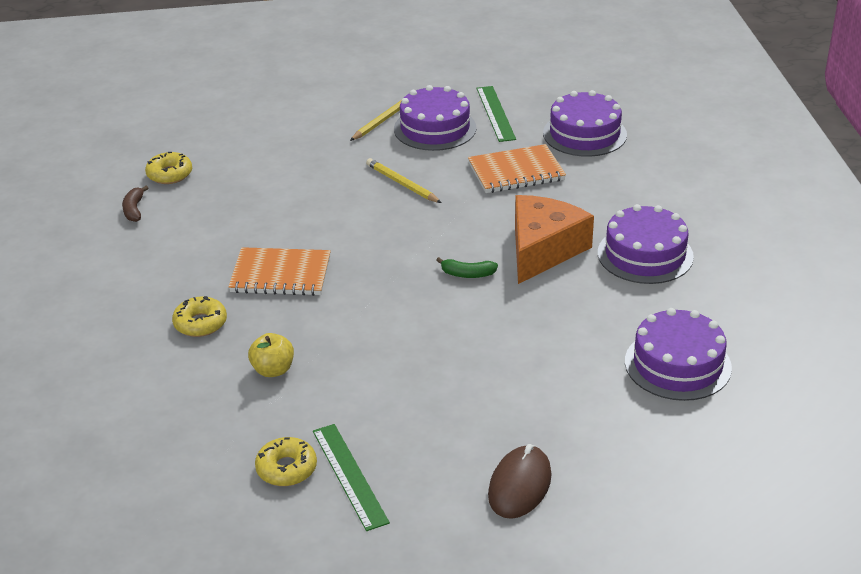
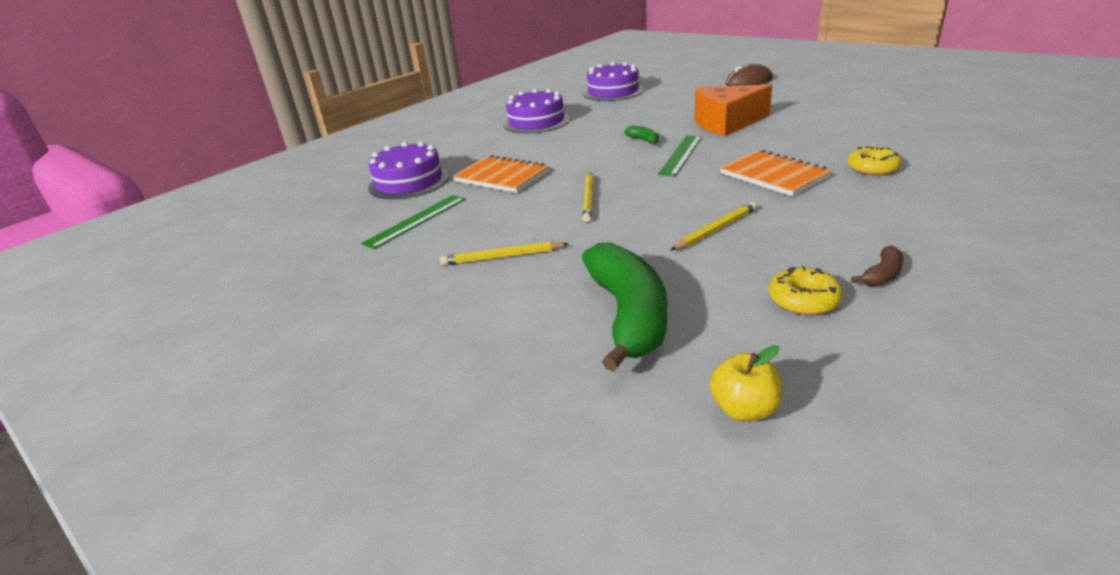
camera: 130 degrees left, 5 degrees down
yellow apple [248,333,294,377] -> yellow apple moved to [710,345,782,421]
yellow donut [255,437,317,486] -> none
green ruler [313,424,390,531] -> green ruler moved to [658,135,702,176]
purple cake [394,85,477,151] -> none
orange cheese [515,195,594,284] -> orange cheese moved to [694,84,772,136]
none -> green banana [582,242,667,372]
none -> yellow pencil [671,202,757,250]

